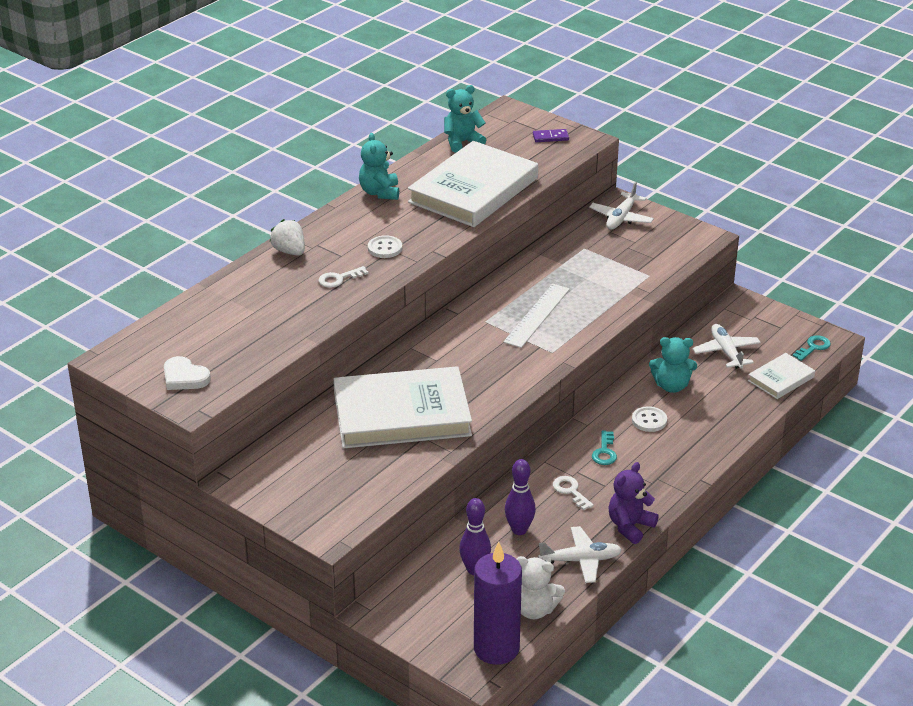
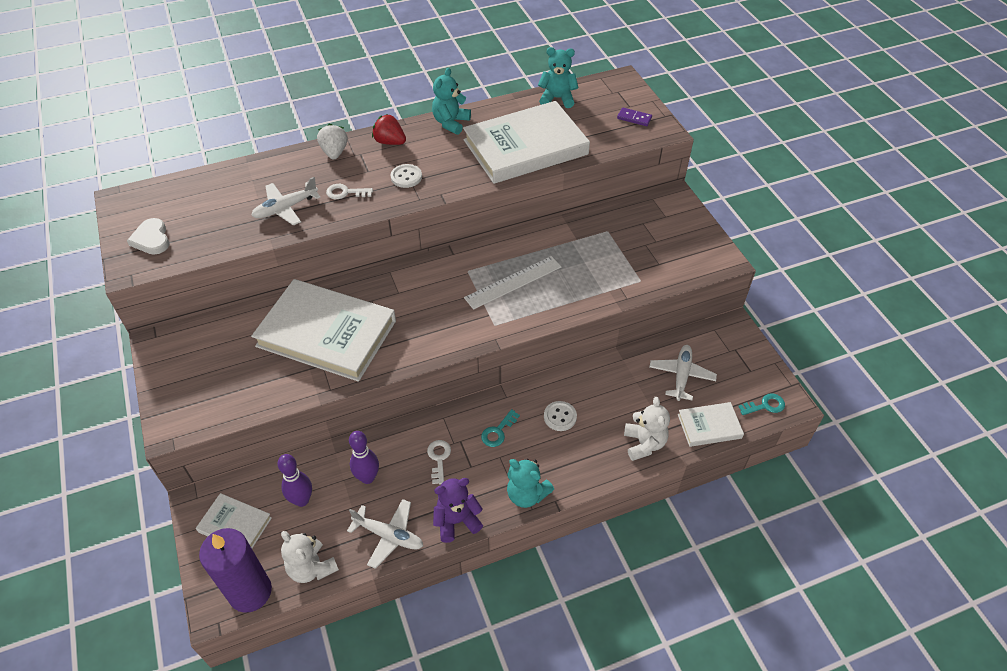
camera: 30 degrees right, 15 degrees up
white plane [589,182,654,230] -> white plane moved to [251,177,320,225]
turquoise teddy bear [649,337,697,393] -> turquoise teddy bear moved to [507,459,554,508]
none -> white book [196,493,272,548]
none -> red strawberry [372,114,406,145]
none -> white teddy bear [624,397,670,461]

